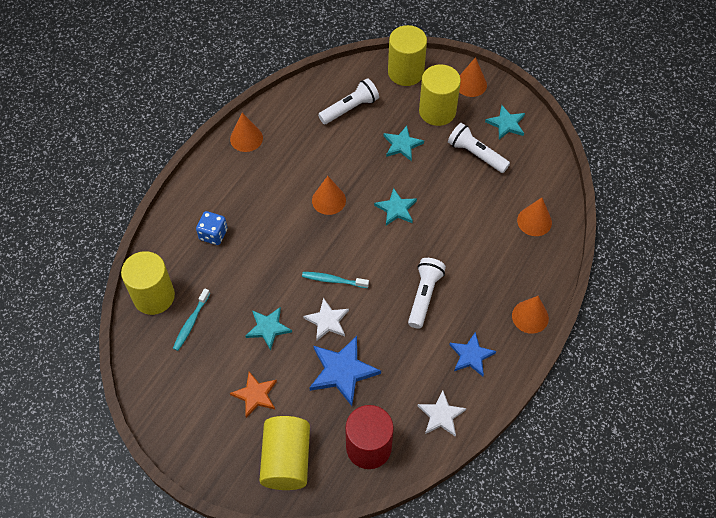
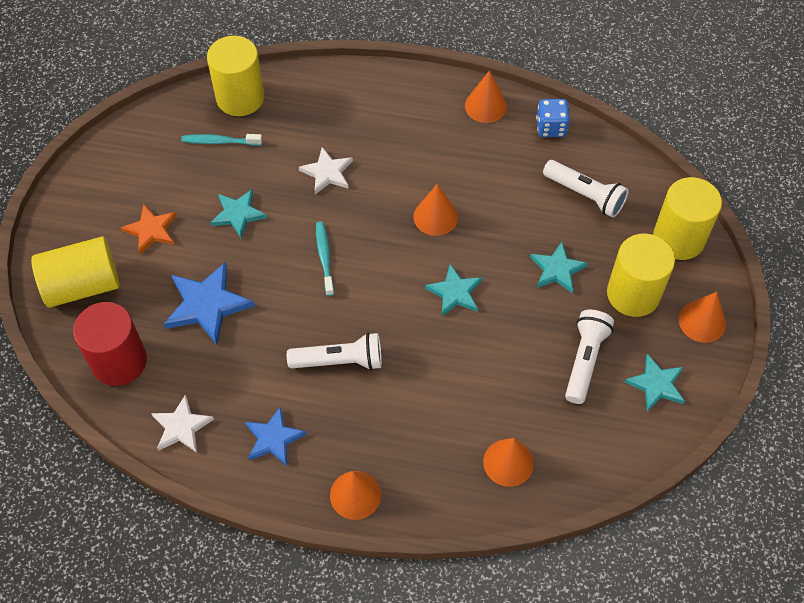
camera: 70 degrees right, 0 degrees up
blue dice [196,211,228,245] -> blue dice moved to [536,99,570,137]
white star [303,298,349,341] -> white star moved to [299,147,353,194]

